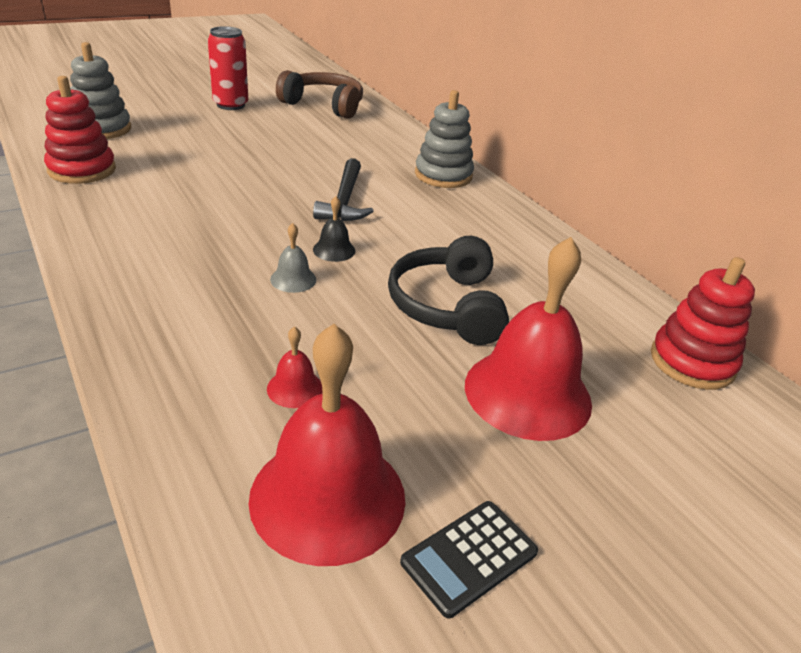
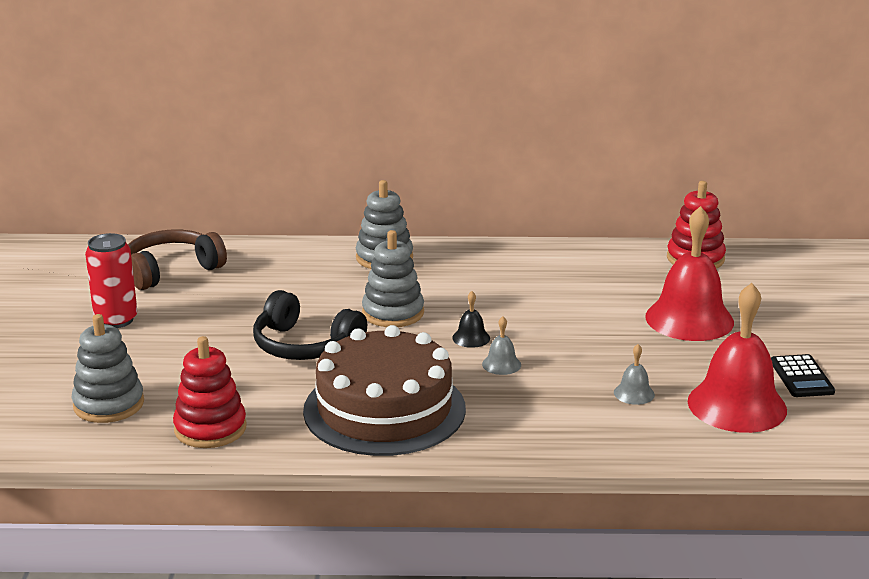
camera: 55 degrees left, 10 degrees down
red bell [267,326,322,408] -> grey bell [614,344,655,405]
black hammer [313,158,374,221] -> grey stacking toy [362,230,424,327]
black headphones [388,236,509,345] -> black headphones moved to [253,290,367,360]
none -> brown cake [303,325,466,456]

